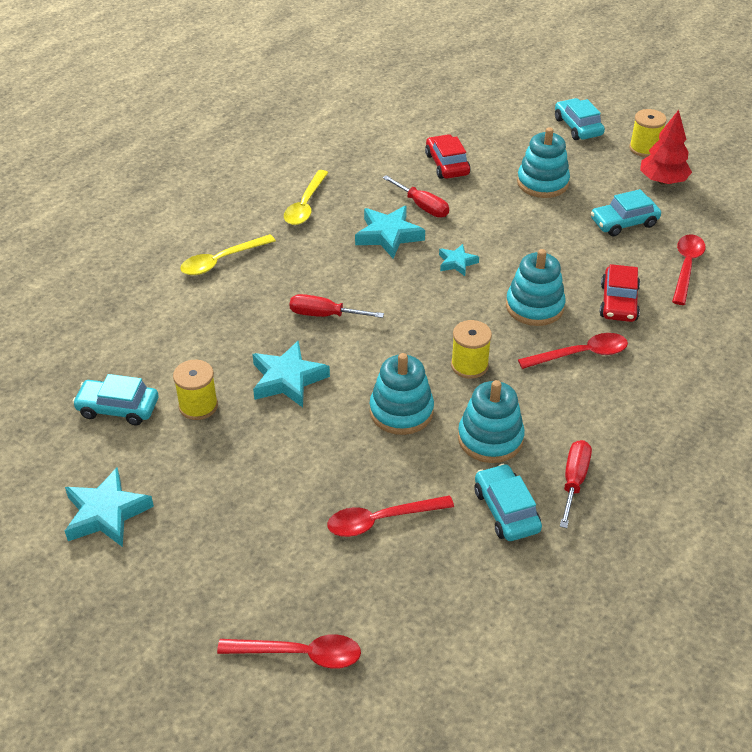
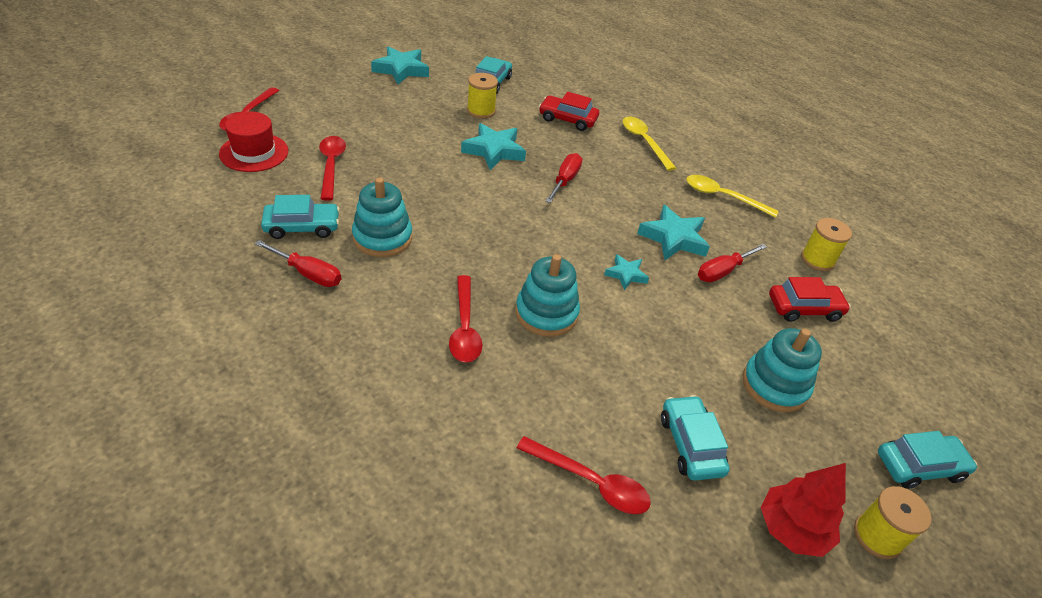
camera: 95 degrees right, 0 degrees up
turquoise stacking toy [370,353,434,435] -> none
yellow spool [451,320,492,379] -> yellow spool moved to [801,218,852,271]
red car [600,264,640,322] -> red car moved to [539,92,599,131]
none -> red hat [219,112,288,172]

